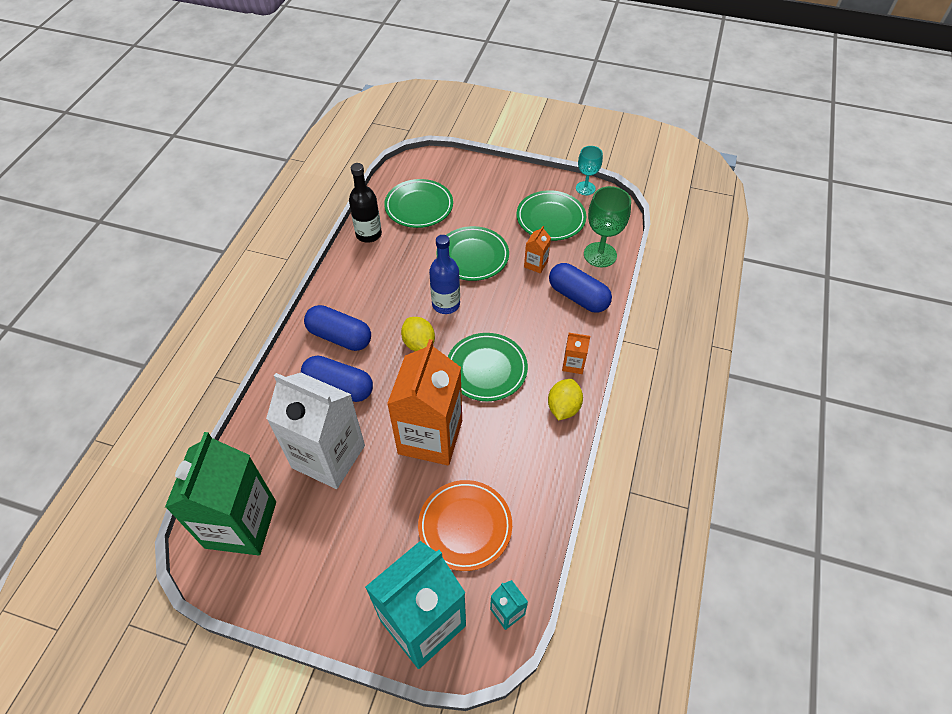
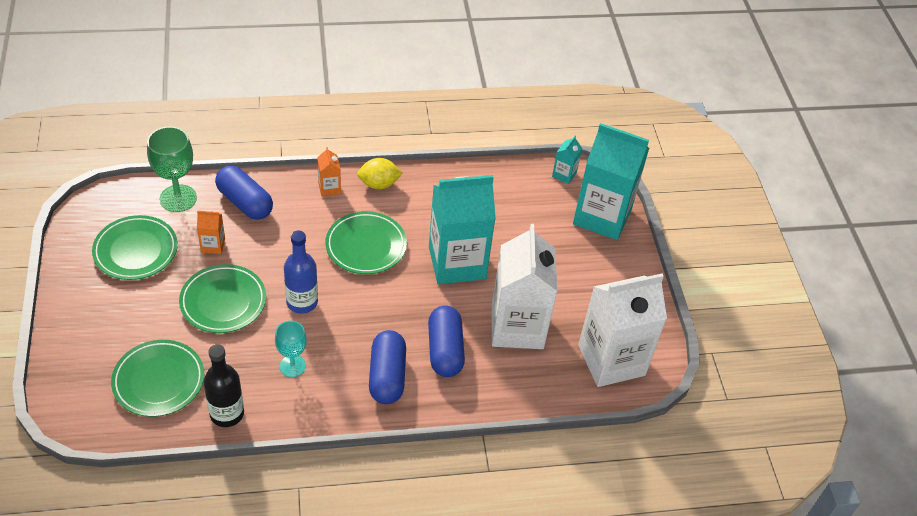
camera: 120 degrees left, 5 degrees down
green carton [165,432,276,556] -> white carton [578,274,667,387]
orange carton [387,339,462,465] -> turquoise carton [429,175,496,284]
yellow lemon [401,317,435,351] -> none
orange plate [418,480,512,571] -> none
blue capsule [549,263,612,313] -> blue capsule turned 60 degrees counterclockwise [215,165,273,220]
turquoise goblet [576,146,603,195] -> turquoise goblet moved to [275,321,307,377]

